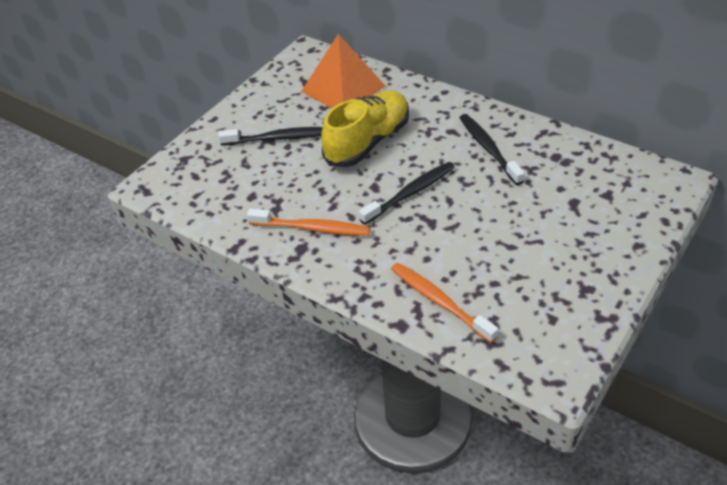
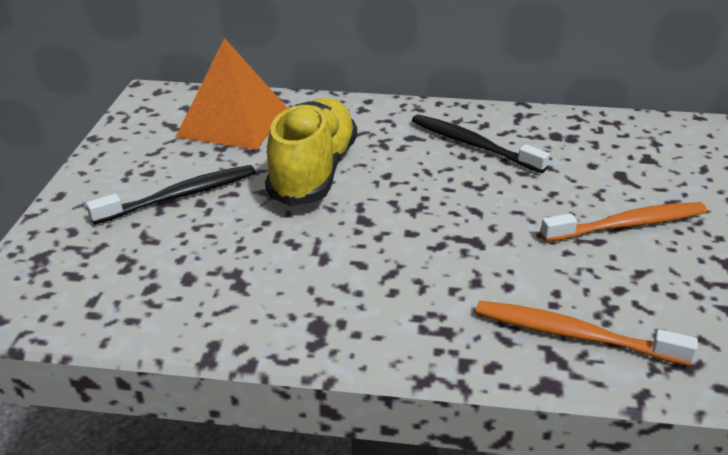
camera: 30 degrees left, 10 degrees down
orange toothbrush [247,209,370,236] -> orange toothbrush moved to [540,202,707,242]
black toothbrush [359,162,455,225] -> none

